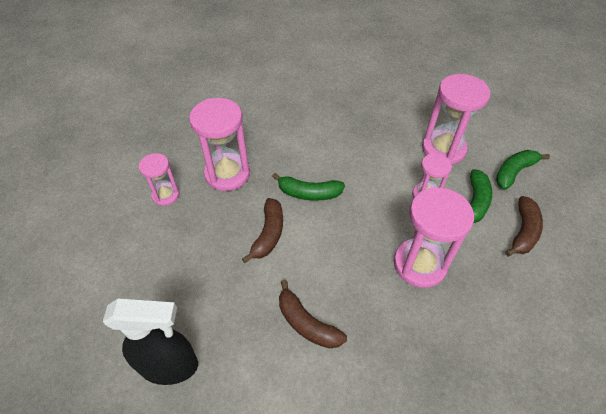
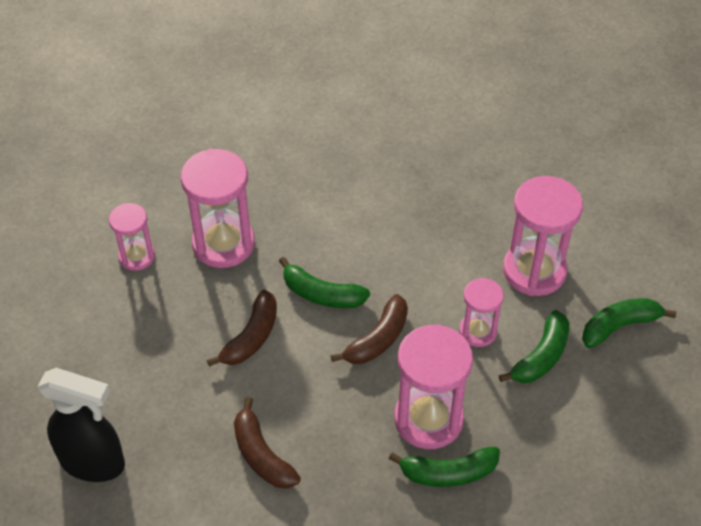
camera: 15 degrees right, 0 degrees up
brown banana [505,196,543,256] -> brown banana moved to [331,294,408,364]
none -> green banana [389,447,500,487]

